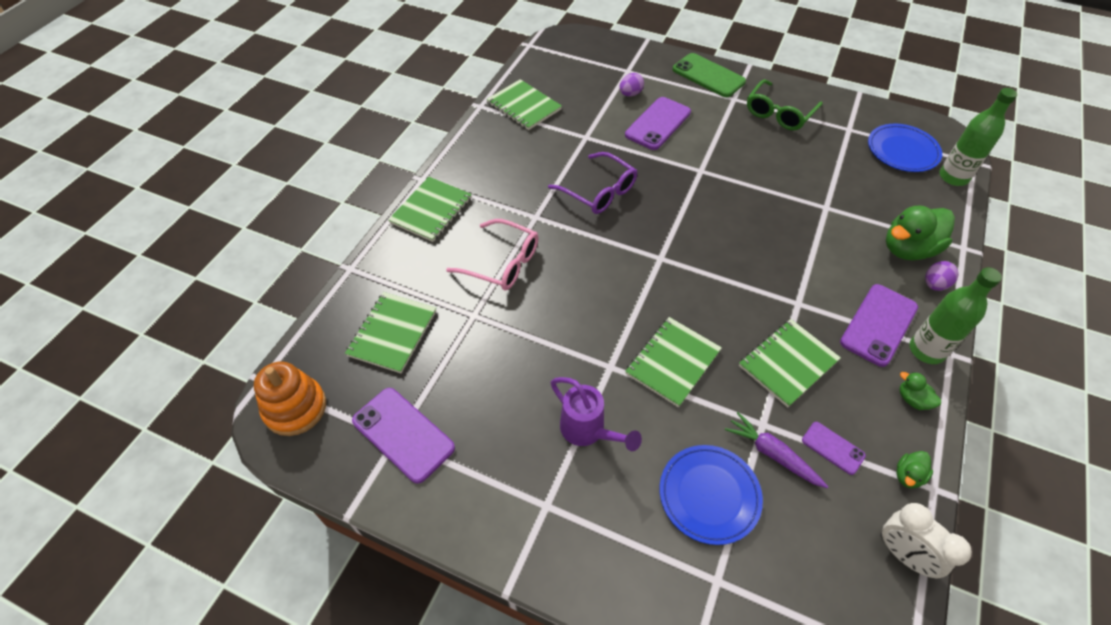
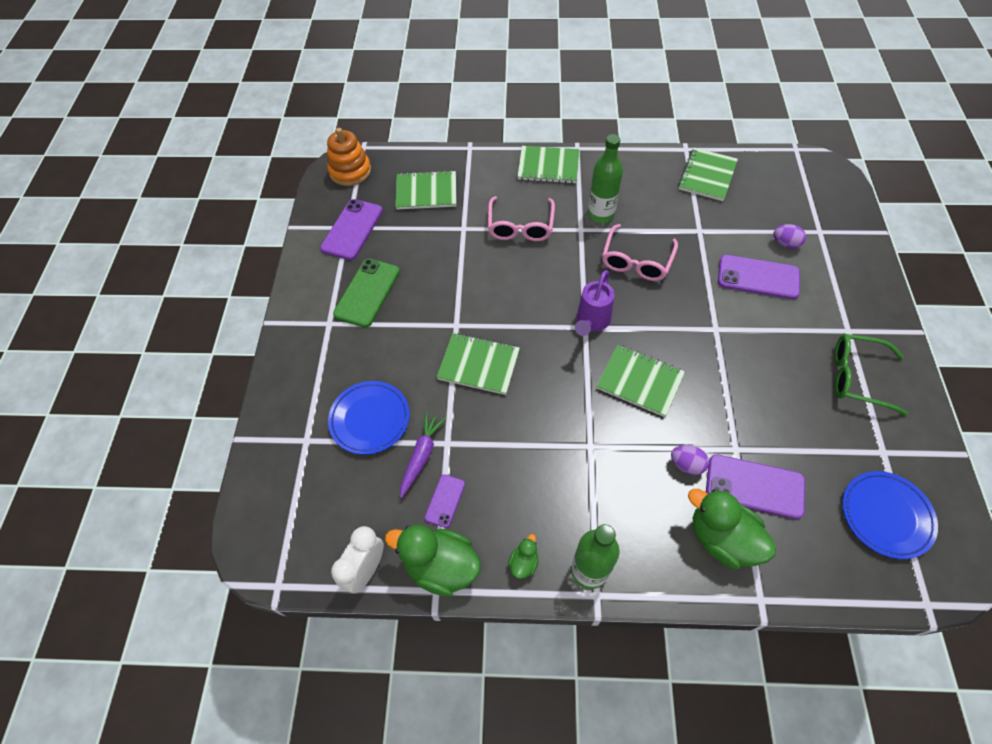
camera: 70 degrees right, 5 degrees up
purple glasses [548,152,637,214] -> pink glasses [602,224,678,281]
purple watering can [551,377,642,451] -> purple watering can moved to [575,270,614,336]
green phone [673,53,746,97] -> green phone moved to [333,259,400,327]
green notebook [739,319,841,407] -> green notebook moved to [597,345,685,417]
purple phone [840,284,918,367] -> purple phone moved to [706,454,805,519]
green duck [896,451,933,488] -> green duck [385,525,481,596], size x2.14
purple egg [925,261,959,291] -> purple egg moved to [671,445,709,475]
green bottle [939,88,1017,186] -> green bottle moved to [588,134,623,223]

